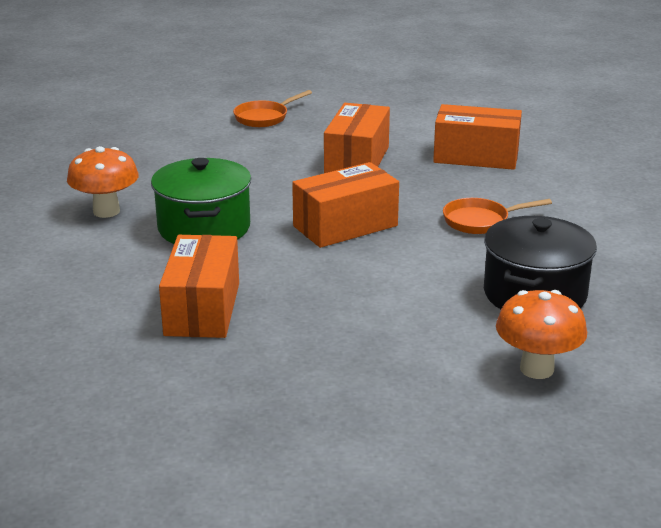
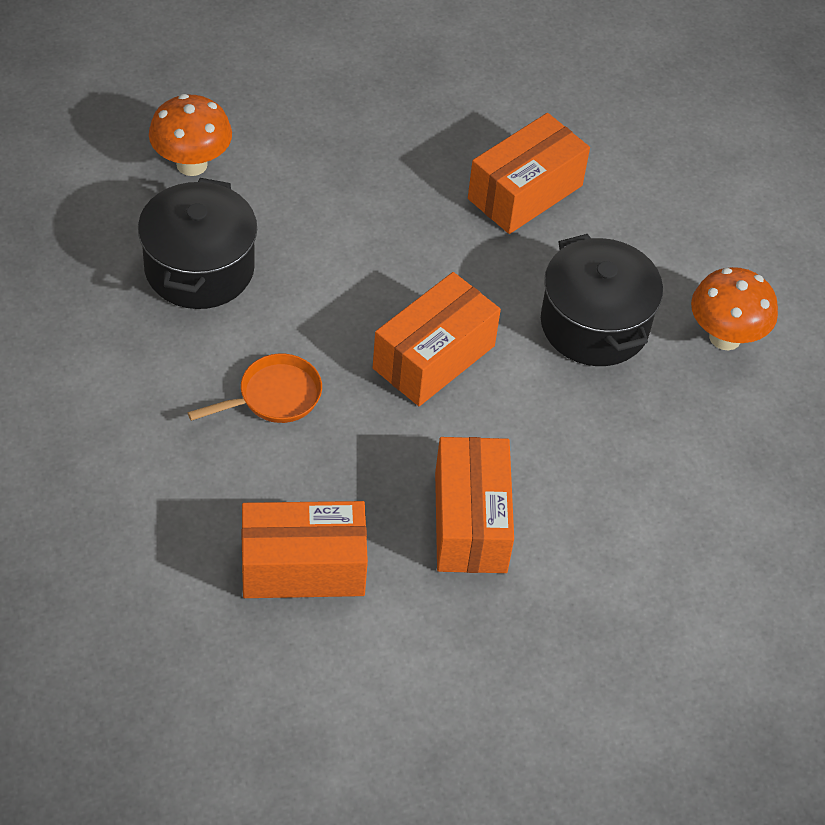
camera: 160 degrees right, 25 degrees up
green pot [151,158,251,244] -> black pot [541,234,663,366]
orange box [159,235,239,338] -> orange box turned 60 degrees clockwise [468,113,590,234]
orange pan [233,90,312,127] -> none

